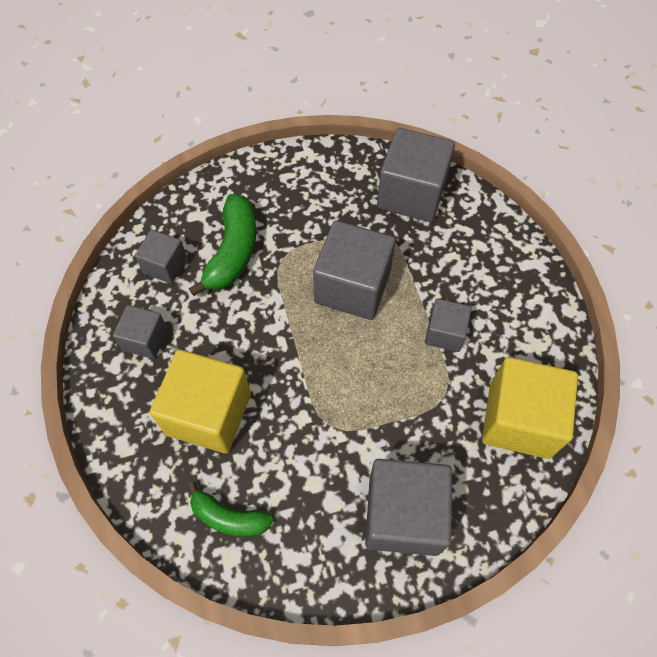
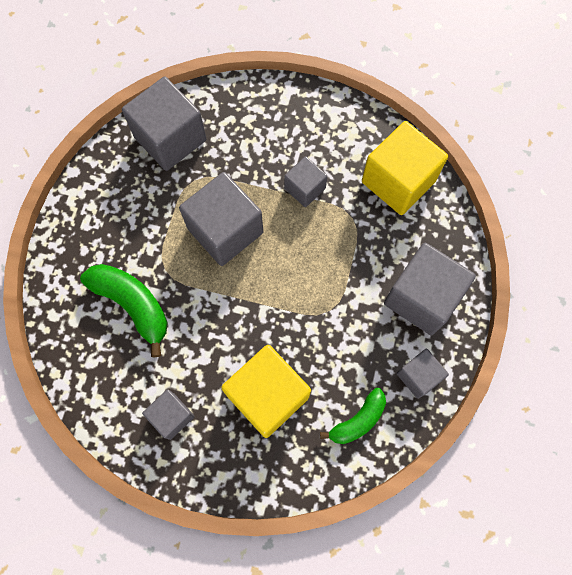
camera: 60 degrees left, 10 degrees up
grey cube [135,230,187,284] -> grey cube moved to [397,349,449,399]

